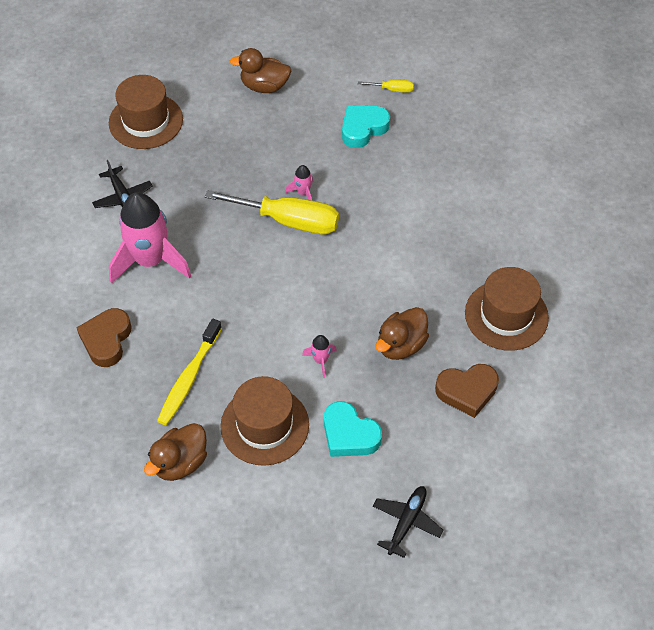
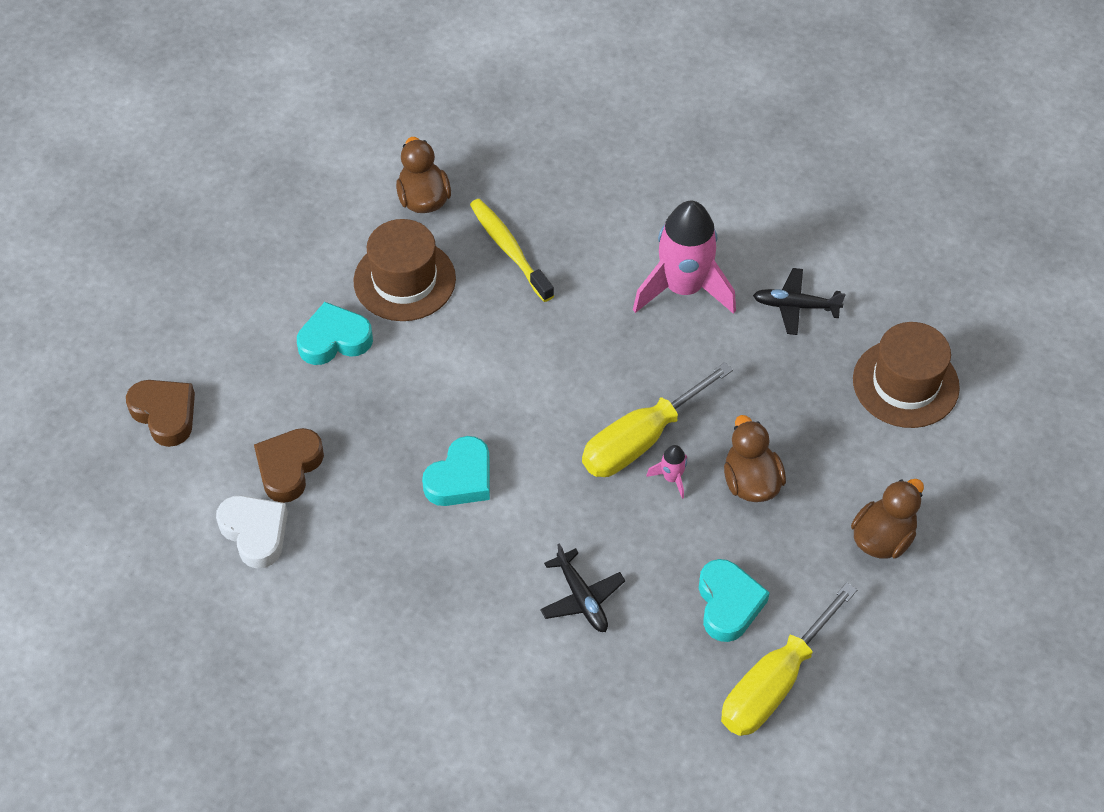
camera: 125 degrees right, 0 degrees up
brown heart [77,308,132,367] -> brown heart moved to [126,380,195,447]
pink rocket [302,335,337,378] -> none
yellow screwdriver [358,80,414,93] -> yellow screwdriver [721,582,857,736], size x2.26
black plane [373,486,444,558] -> black plane moved to [540,543,625,632]
brown duck [376,307,429,360] -> brown duck moved to [724,415,786,502]
brown hat [465,267,549,351] -> none
none -> white heart [216,495,288,569]
none -> turquoise heart [422,436,490,506]

